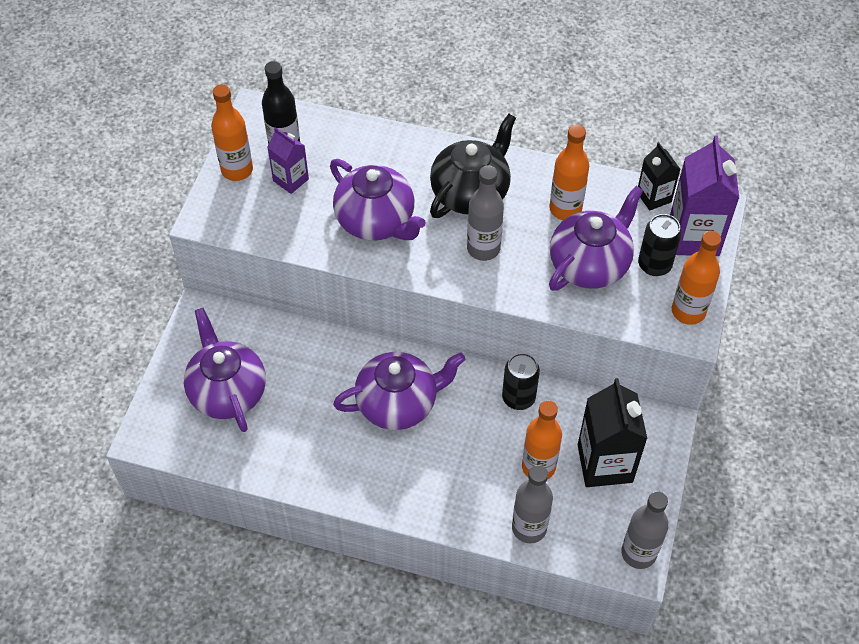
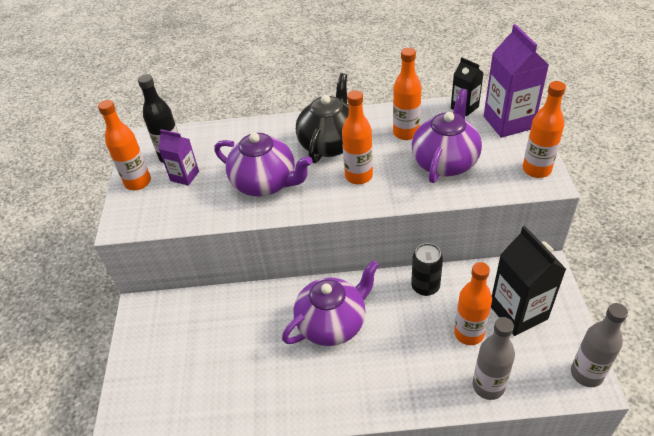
camera: 15 degrees left, 10 degrees down
purple teapot [184,308,266,432] -> none
grey bottle [467,165,504,261] -> orange bottle [342,90,373,184]
black can [638,214,682,276] -> none

